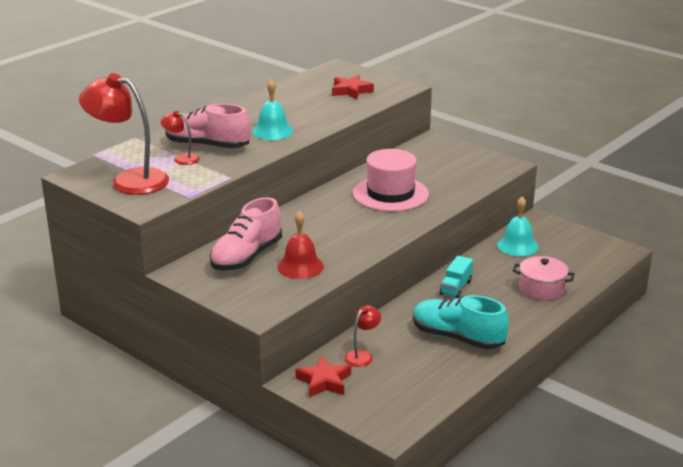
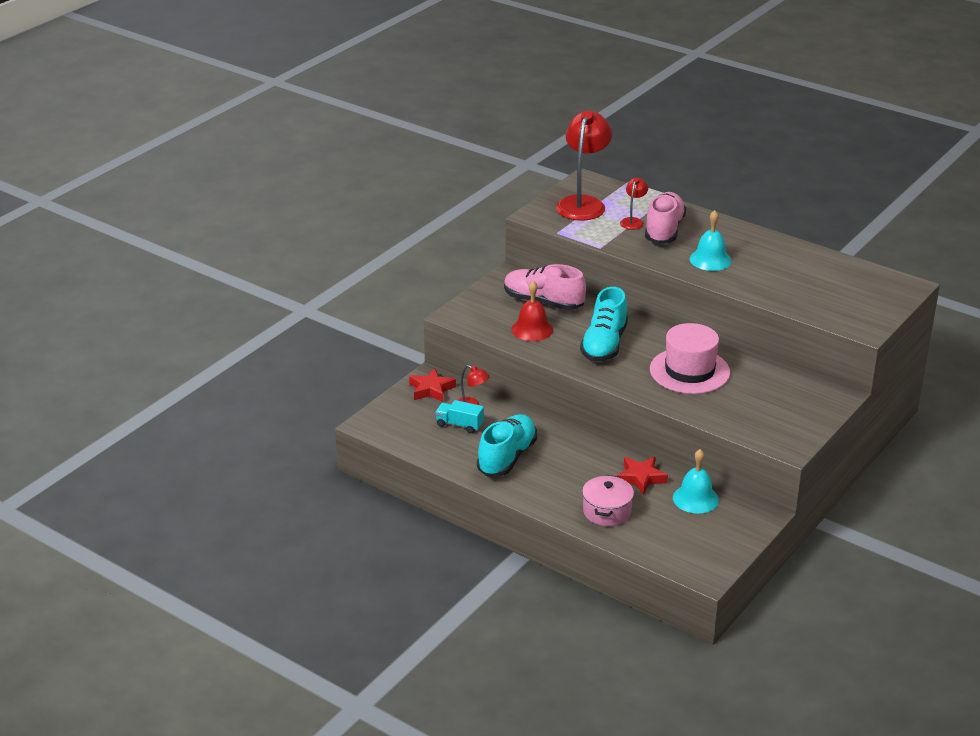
camera: 85 degrees right, 5 degrees up
red star [332,75,374,100] -> red star moved to [617,457,668,495]
turquoise truck [440,256,473,298] -> turquoise truck moved to [435,400,484,433]
none -> turquoise shoe [580,287,628,362]

